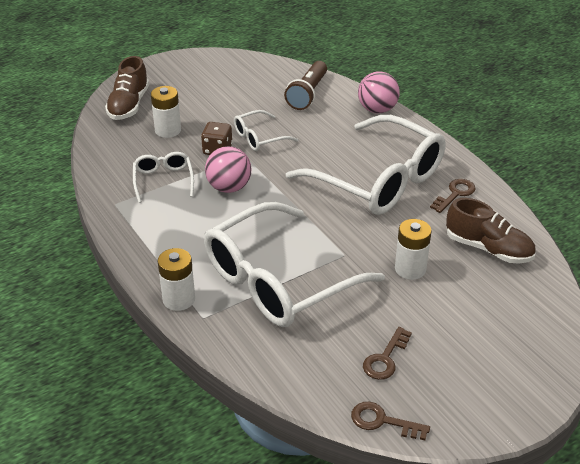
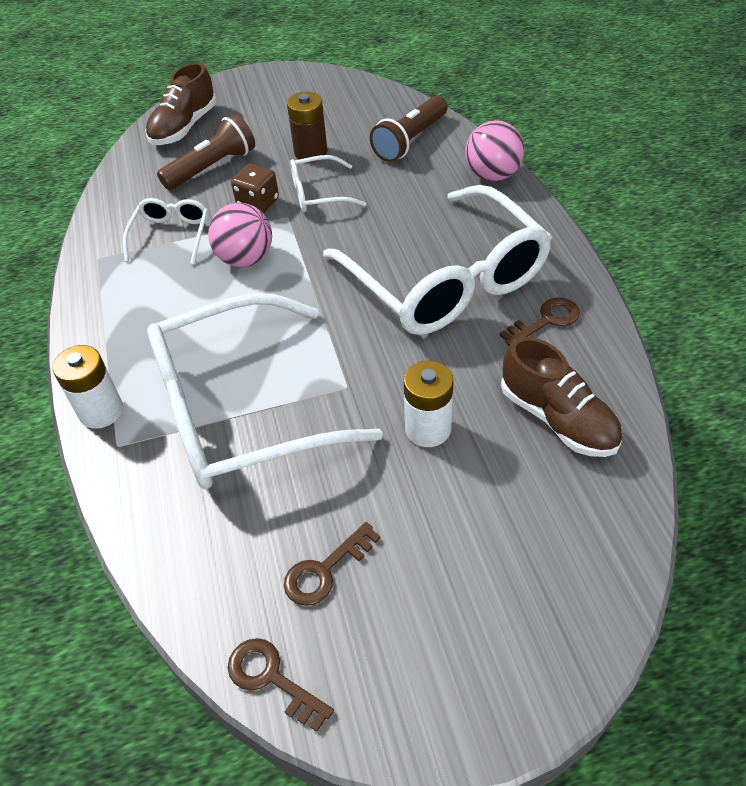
camera: 20 degrees right, 10 degrees up
white battery [151,86,181,138] -> brown flashlight [157,114,255,190]
none -> brown battery [287,92,327,162]

